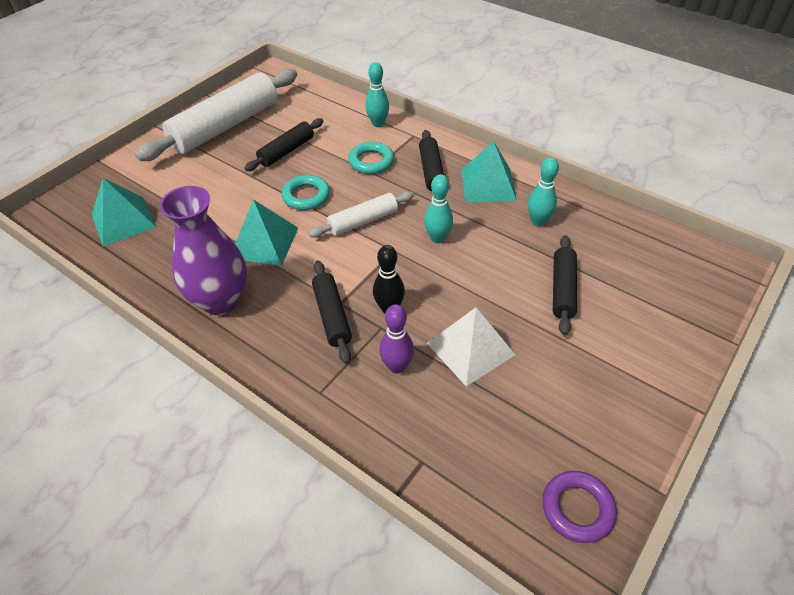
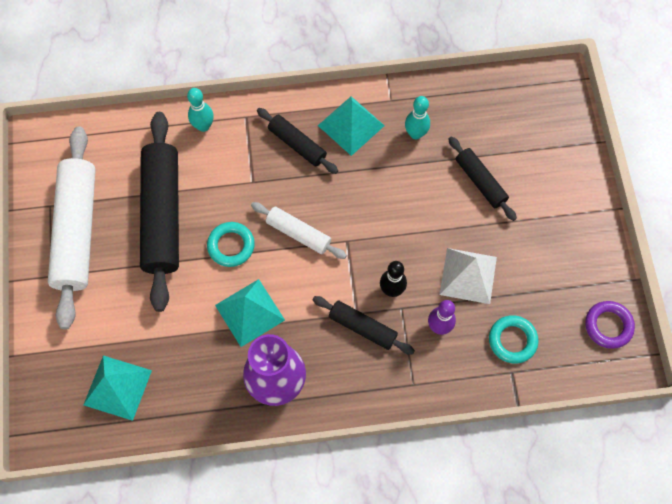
camera: 45 degrees left, 20 degrees up
black rolling pin [244,118,323,171] -> black rolling pin [140,112,179,312], size x1.93
white rolling pin [308,191,414,238] -> white rolling pin turned 75 degrees counterclockwise [251,202,347,259]
turquoise ring [348,142,394,174] -> turquoise ring moved to [489,315,539,363]
turquoise bowling pin [424,174,453,243] -> none

